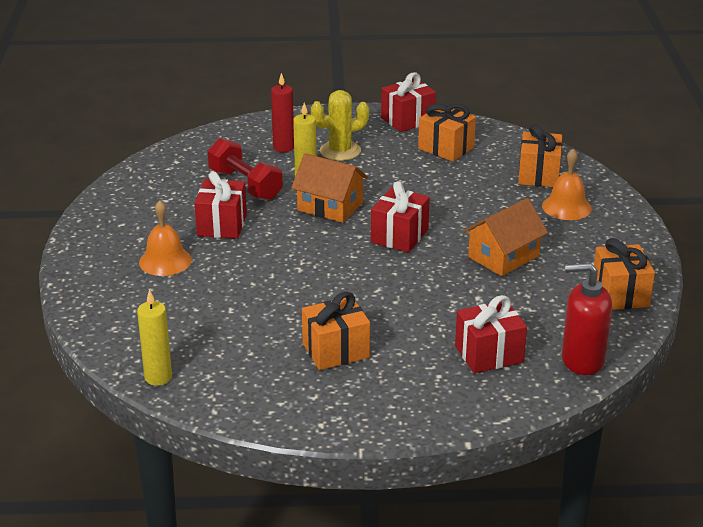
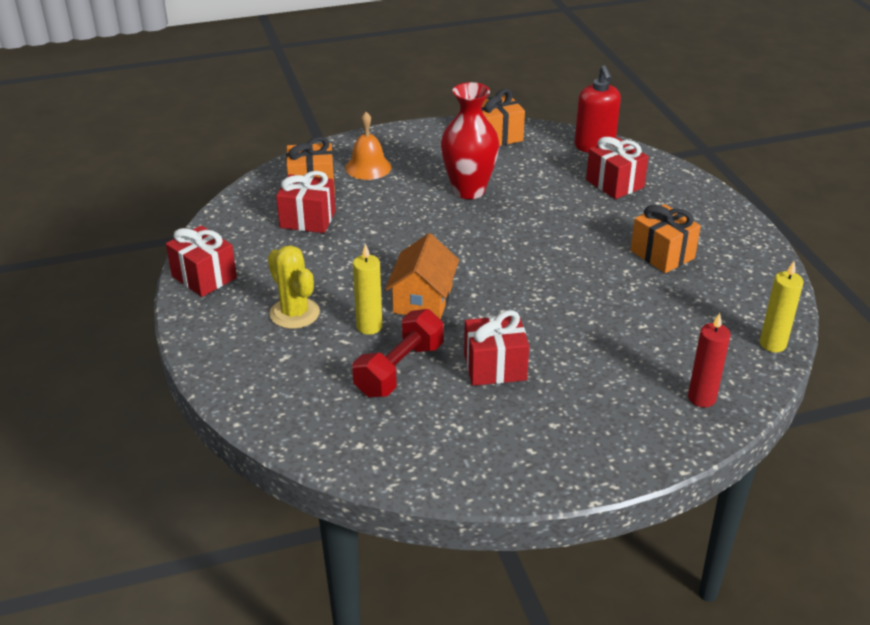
camera: 105 degrees left, 5 degrees up
orange bell [139,200,192,276] -> none
red candle [271,73,294,152] -> red candle moved to [688,313,731,407]
red gift [371,181,430,252] -> red gift moved to [276,171,336,233]
orange gift [418,104,476,161] -> none
orange house [463,198,548,276] -> red vase [441,82,499,199]

